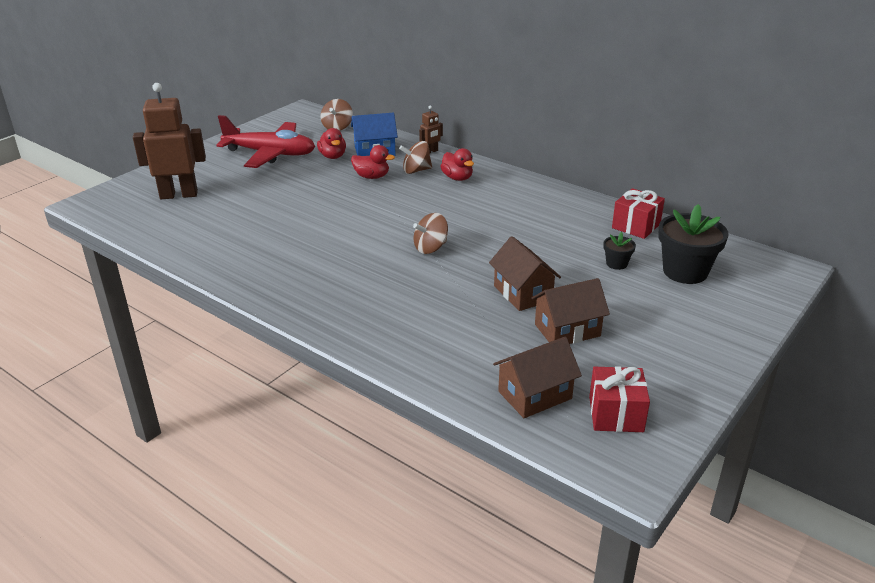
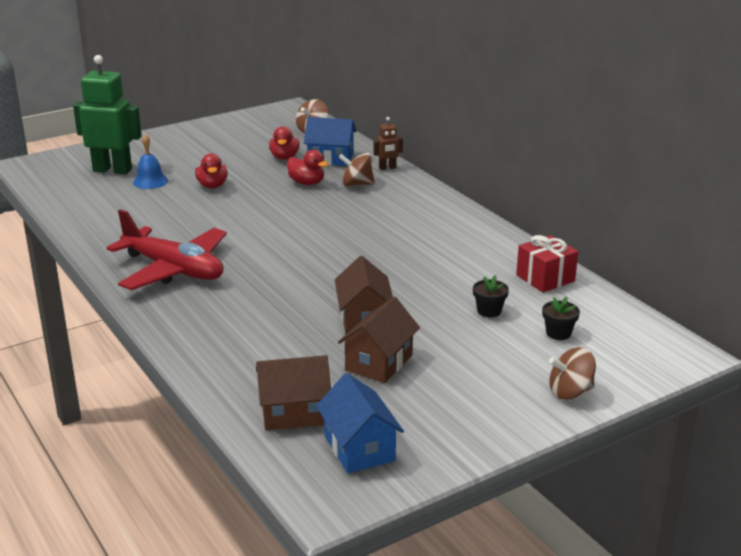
camera: 20 degrees right, 5 degrees down
brown robot [133,83,206,199] -> green robot [73,55,142,174]
red plane [216,115,315,168] -> red plane moved to [107,209,227,290]
brown spinning top [413,213,448,254] -> brown spinning top moved to [549,347,596,400]
red duck [440,148,474,181] -> red duck moved to [195,154,228,188]
brown house [531,278,610,344] -> brown house turned 60 degrees counterclockwise [338,297,420,383]
red gift [589,366,650,432] -> blue house [316,373,404,474]
black flower pot [658,204,729,284] -> black flower pot [542,297,580,340], size x0.49
none -> blue bell [133,134,168,189]

